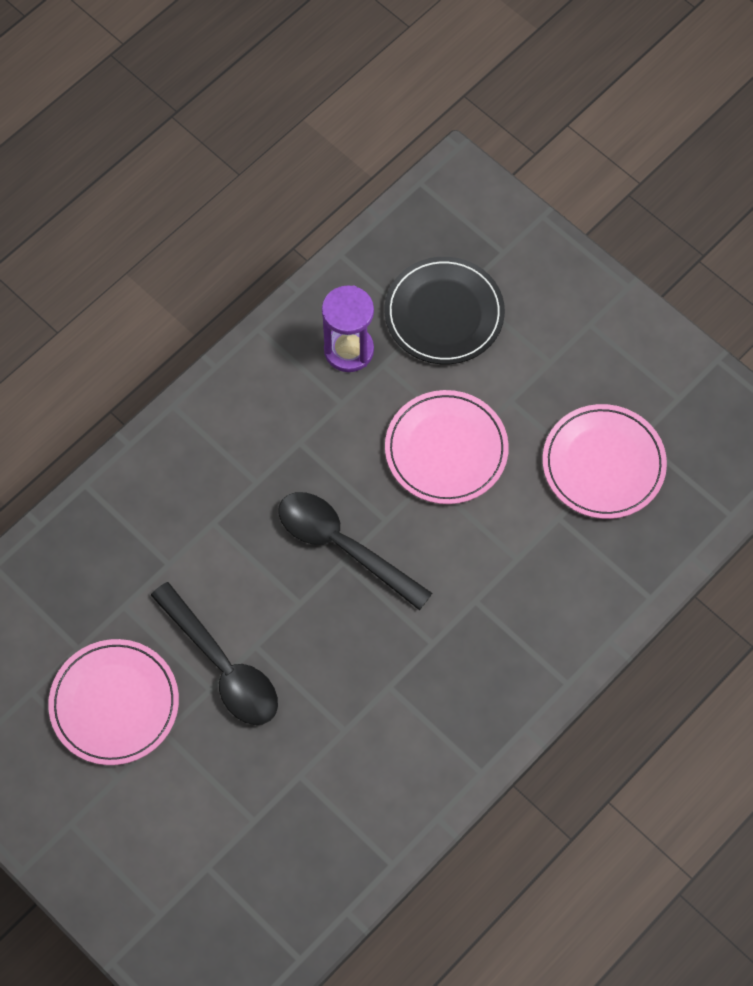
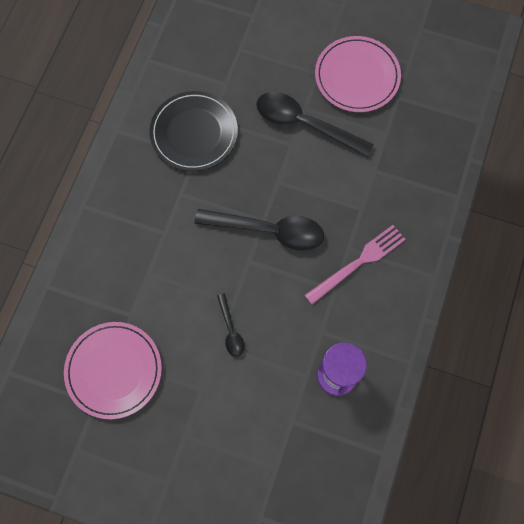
camera: 155 degrees right, 5 degrees up
black plate [385,257,505,364] -> black plate moved to [150,91,238,171]
pink plate [385,390,509,504] -> black spoon [217,293,245,357]
none -> pink fork [305,225,406,305]

